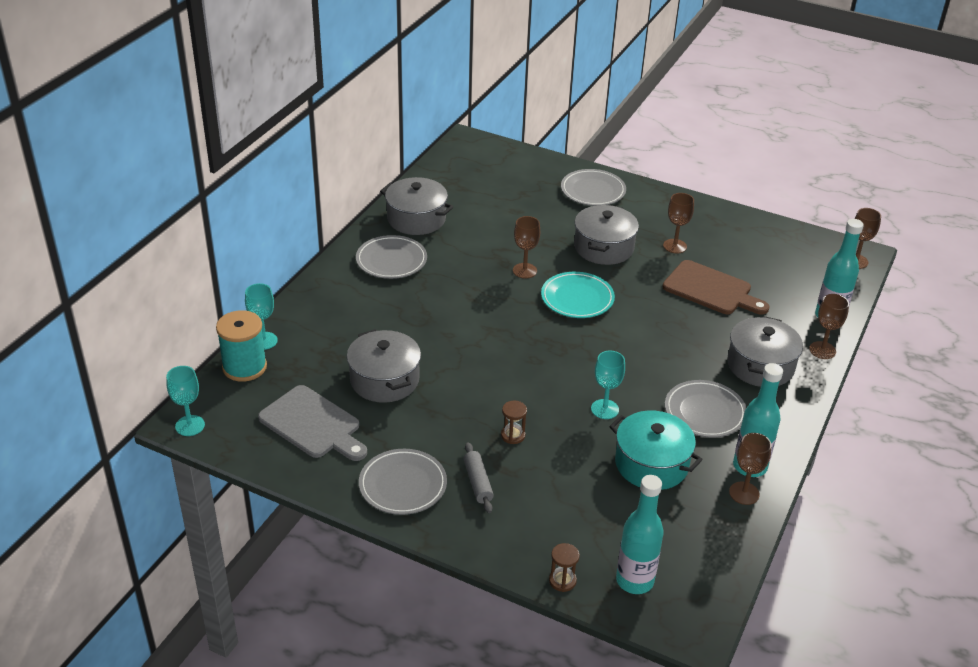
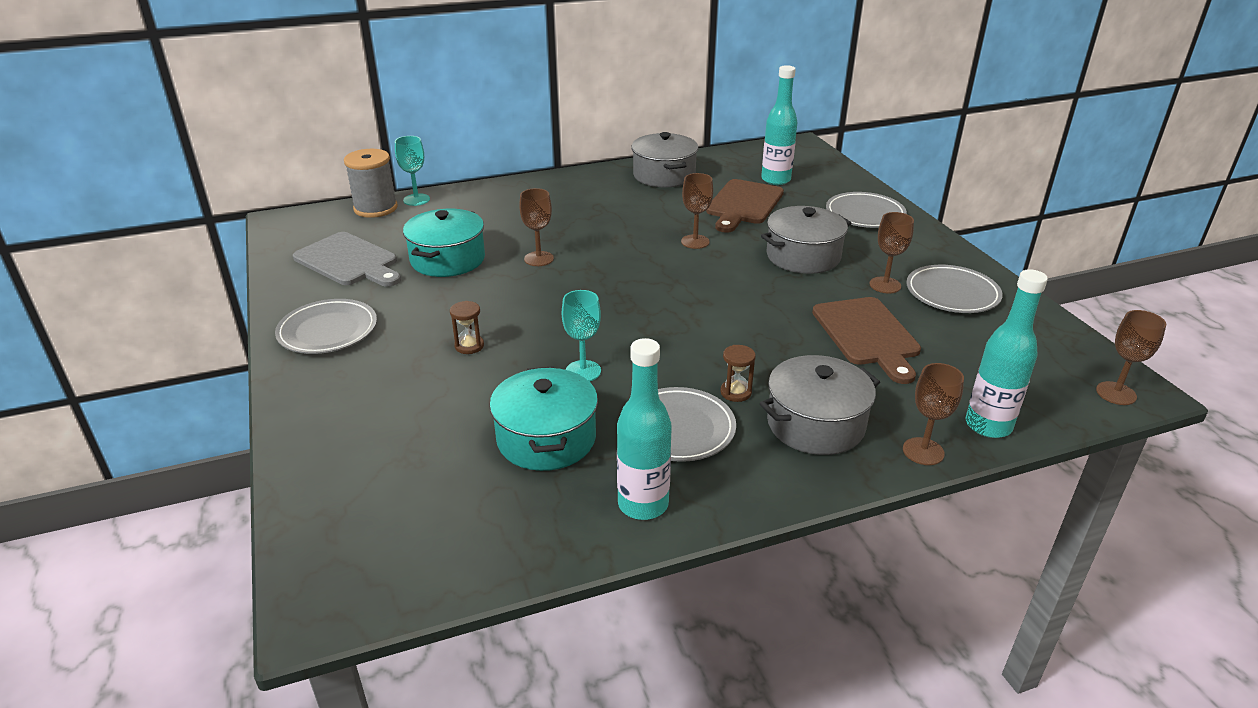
camera: 45 degrees right, 5 degrees down
turquoise goblet [166,366,205,436] -> none
turquoise spool [216,310,267,382] -> grey spool [344,149,398,218]
grey cutting board [258,385,367,461] -> grey cutting board turned 45 degrees counterclockwise [293,232,401,287]
grey pot [347,329,421,403] -> turquoise pot [403,209,485,277]
grey plate [356,235,427,279] -> grey plate moved to [906,265,1003,313]
grey rolling pin [464,442,494,513] -> none
turquoise plate [541,272,615,318] -> none
brown hourglass [549,543,580,592] -> brown hourglass moved to [720,345,756,402]
turquoise bottle [616,475,664,594] -> turquoise bottle moved to [761,65,797,185]
brown goblet [729,433,771,505] -> brown goblet moved to [519,188,554,266]
none -> brown cutting board [706,179,784,233]

